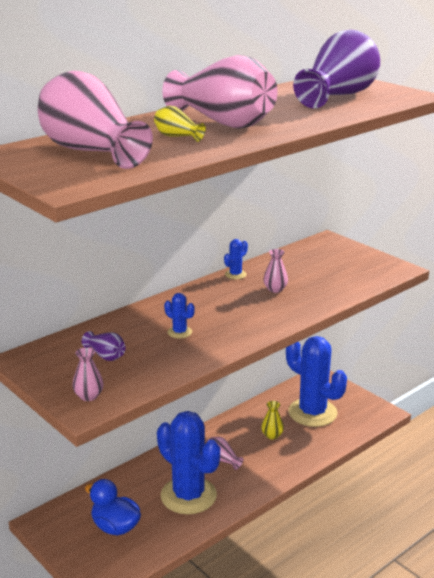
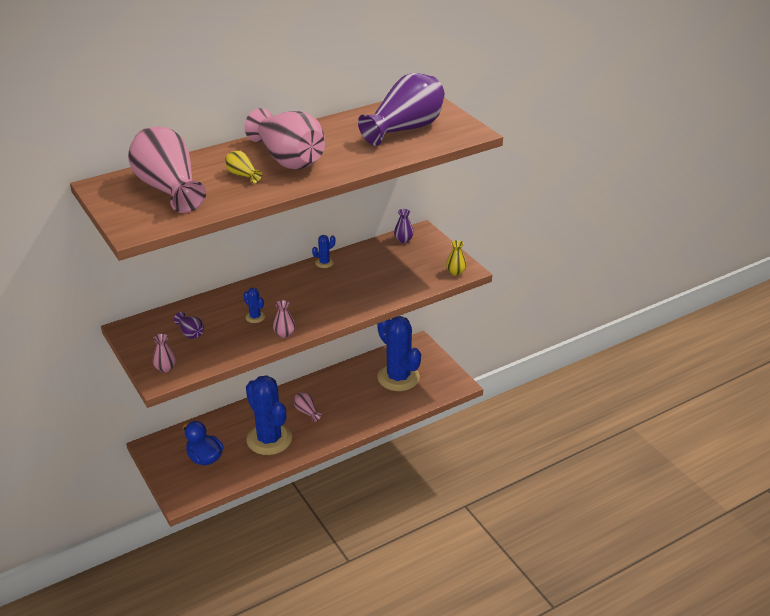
camera: 10 degrees right, 10 degrees up
yellow vase [261,401,284,440] -> yellow vase moved to [446,240,467,276]
pink vase [263,249,288,293] -> pink vase moved to [273,300,295,338]
none -> purple vase [394,209,414,243]

